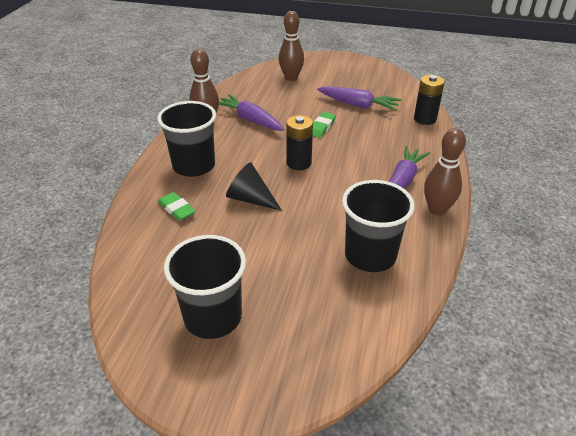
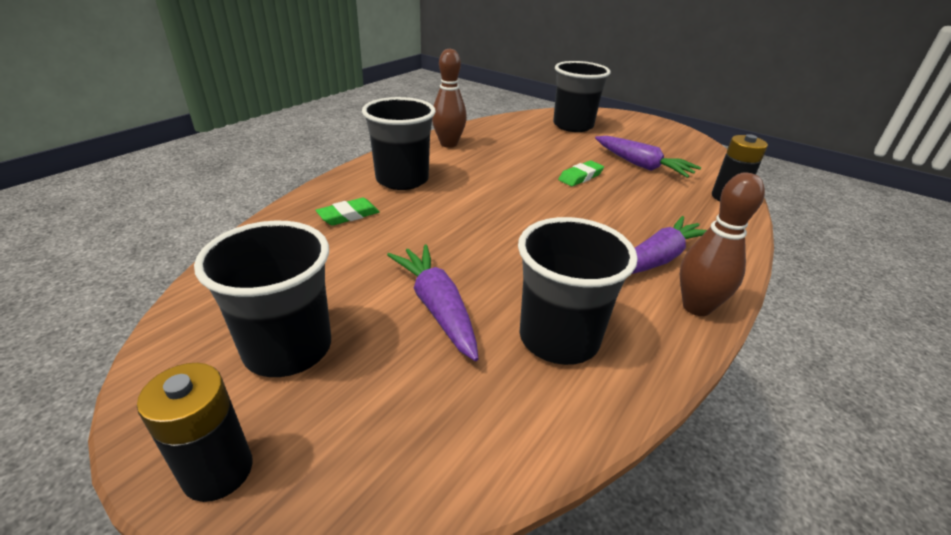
camera: 20 degrees right, 5 degrees down
green eraser [158,192,196,221] -> green eraser turned 75 degrees clockwise [316,198,380,226]
purple carrot [219,94,284,131] -> purple carrot moved to [387,244,479,361]
black cone [226,162,282,211] -> none
brown bowling pin [279,11,304,81] -> black cup [553,61,610,132]
black battery [286,115,313,170] -> black battery moved to [137,363,253,502]

